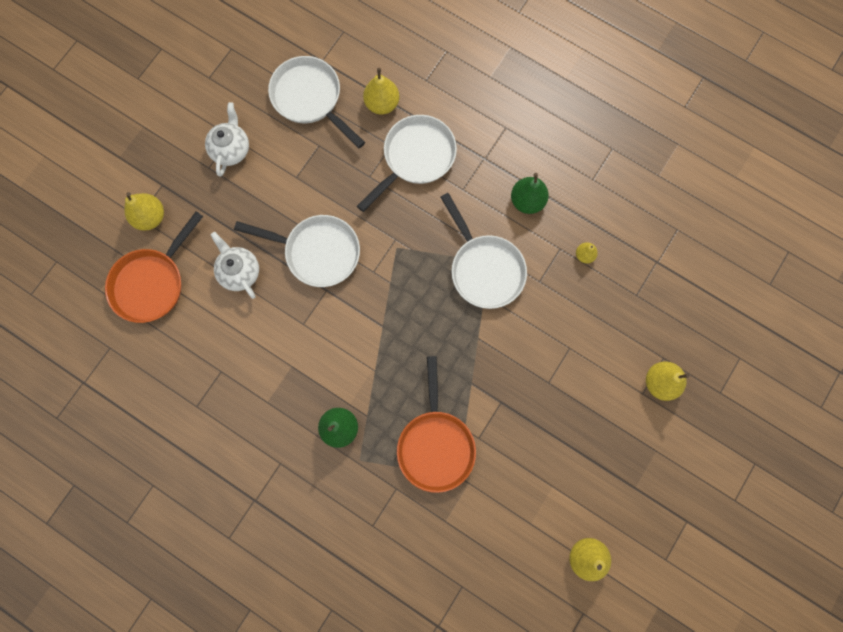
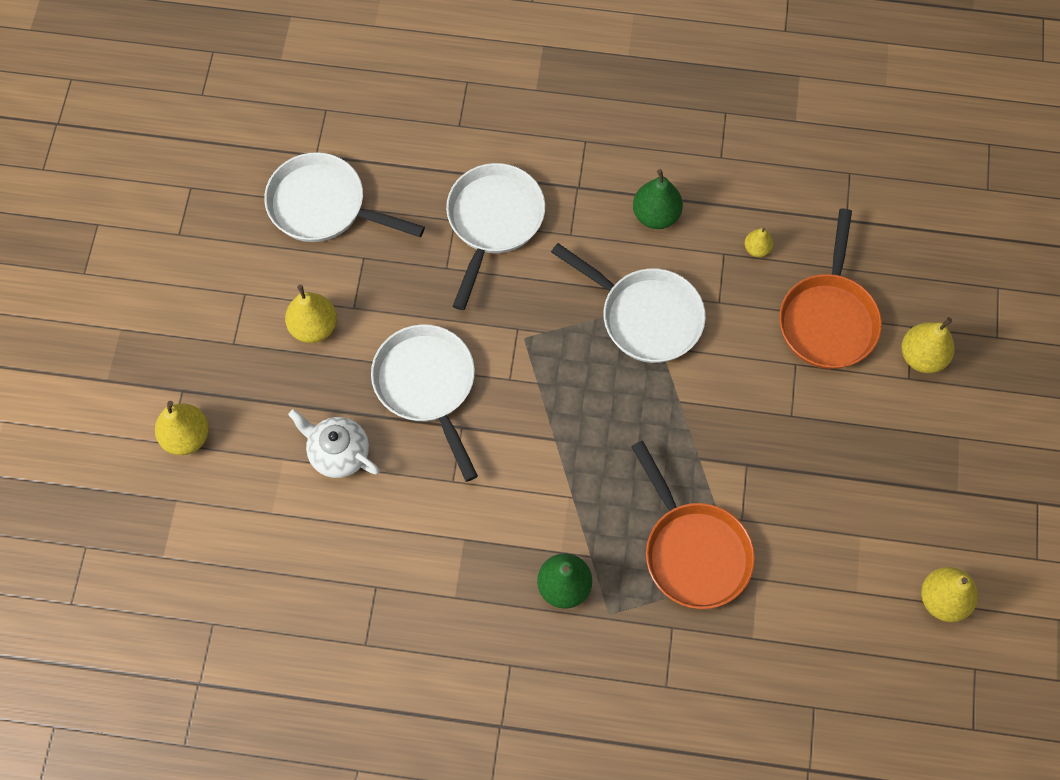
camera: 25 degrees left, 10 degrees down
orange pan [105,211,203,323] -> orange pan moved to [779,209,882,369]
white teapot [205,102,249,177] -> none
white pan [234,215,360,287] -> white pan turned 105 degrees counterclockwise [371,325,478,482]
yellow pear [363,68,399,115] -> yellow pear moved to [285,285,337,343]

